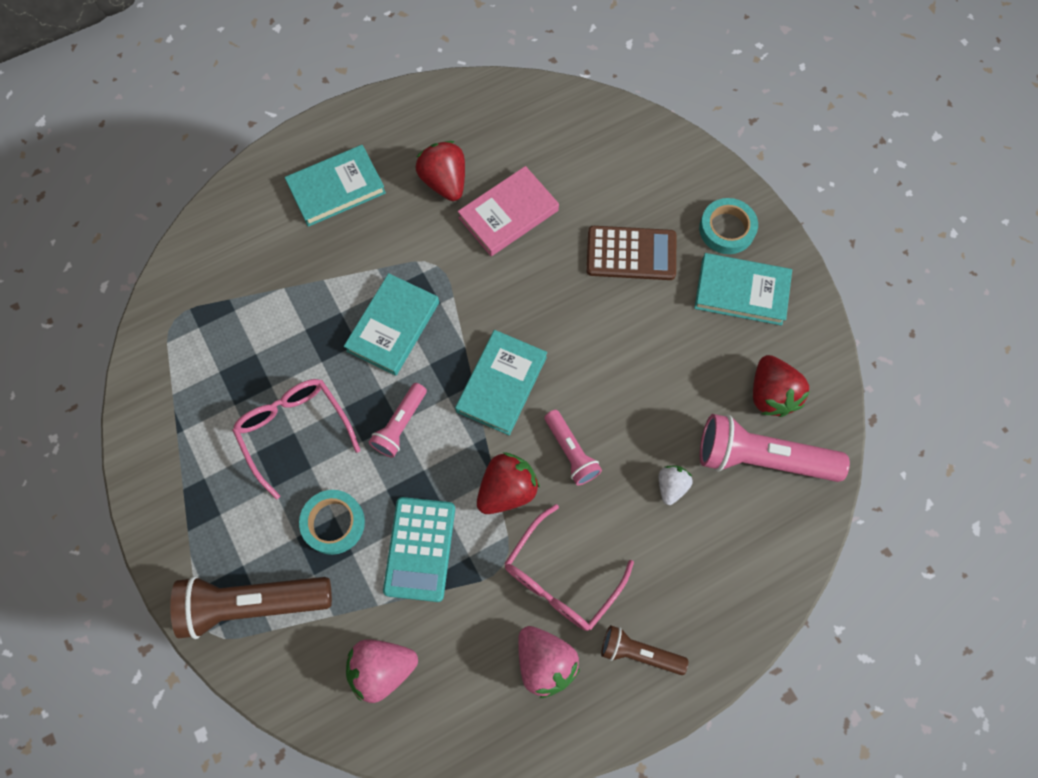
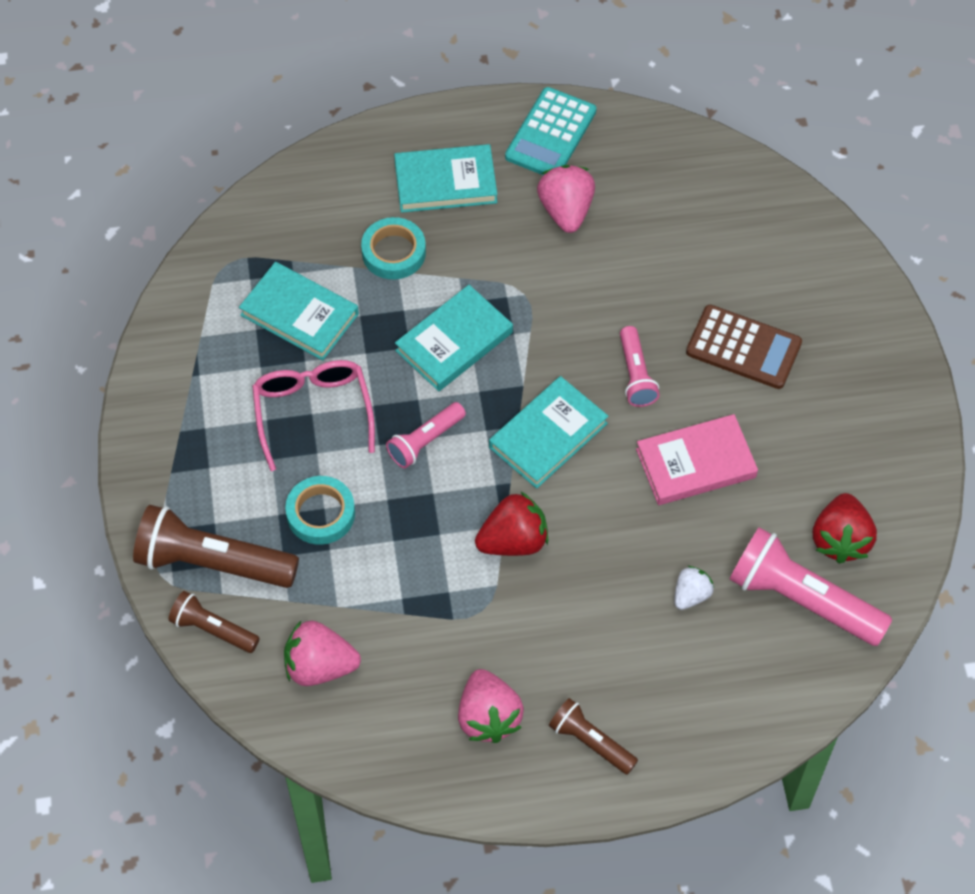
camera: 20 degrees right, 10 degrees down
turquoise calculator [383,497,455,602] -> turquoise calculator moved to [505,87,597,175]
red strawberry [416,141,465,201] -> pink strawberry [537,165,595,233]
pink book [458,166,559,256] -> pink book moved to [636,414,758,505]
pink glasses [504,504,634,631] -> none
pink flashlight [544,410,602,486] -> pink flashlight moved to [620,326,660,407]
turquoise book [694,253,792,326] -> turquoise book moved to [239,262,359,361]
turquoise tape [699,198,758,254] -> turquoise tape moved to [361,217,426,280]
none -> brown flashlight [168,591,260,653]

